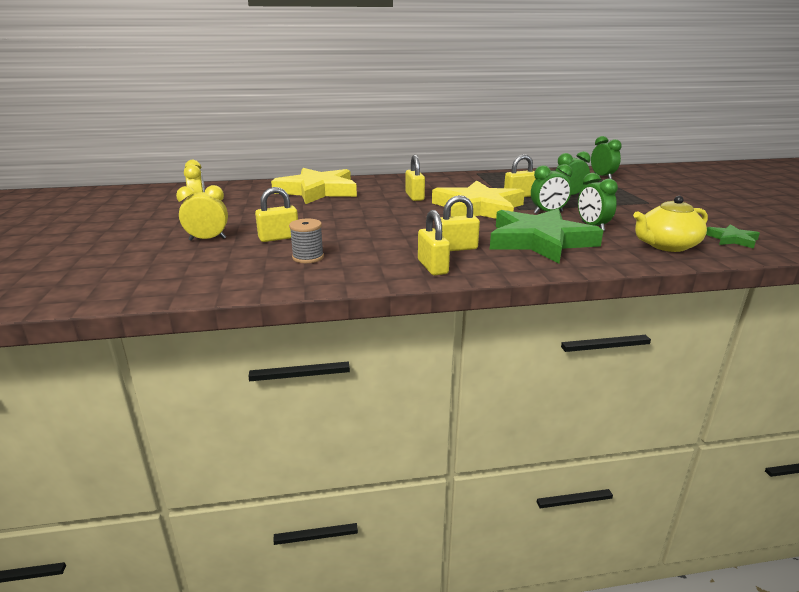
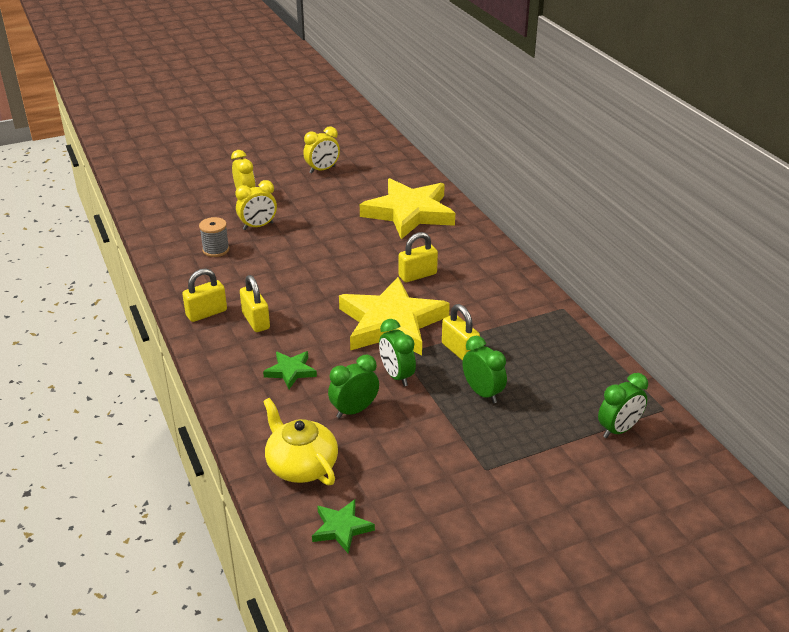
camera: 75 degrees right, 10 degrees up
yellow padlock [255,187,298,242] -> yellow clock [235,180,277,230]
green star [490,208,604,264] -> green star [263,351,317,389], size x0.44

